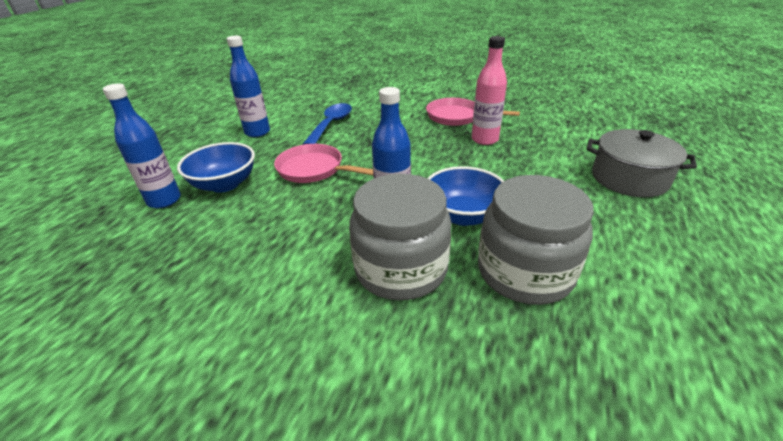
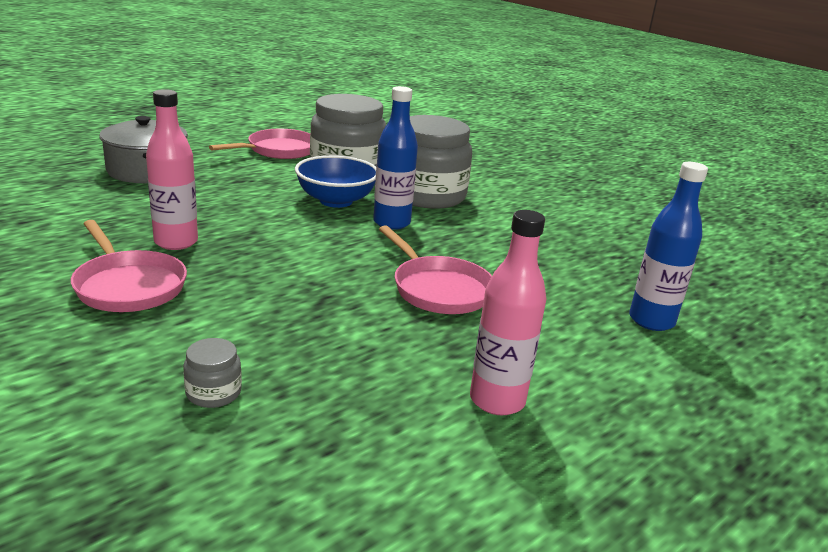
camera: 155 degrees left, 10 degrees down
blue bowl [177,142,255,193] -> none
blue bottle [227,36,270,137] -> pink bottle [470,210,546,415]
blue spoon [303,103,352,145] -> none
none -> grey jar [183,338,242,408]
none -> pink pan [209,129,310,159]

